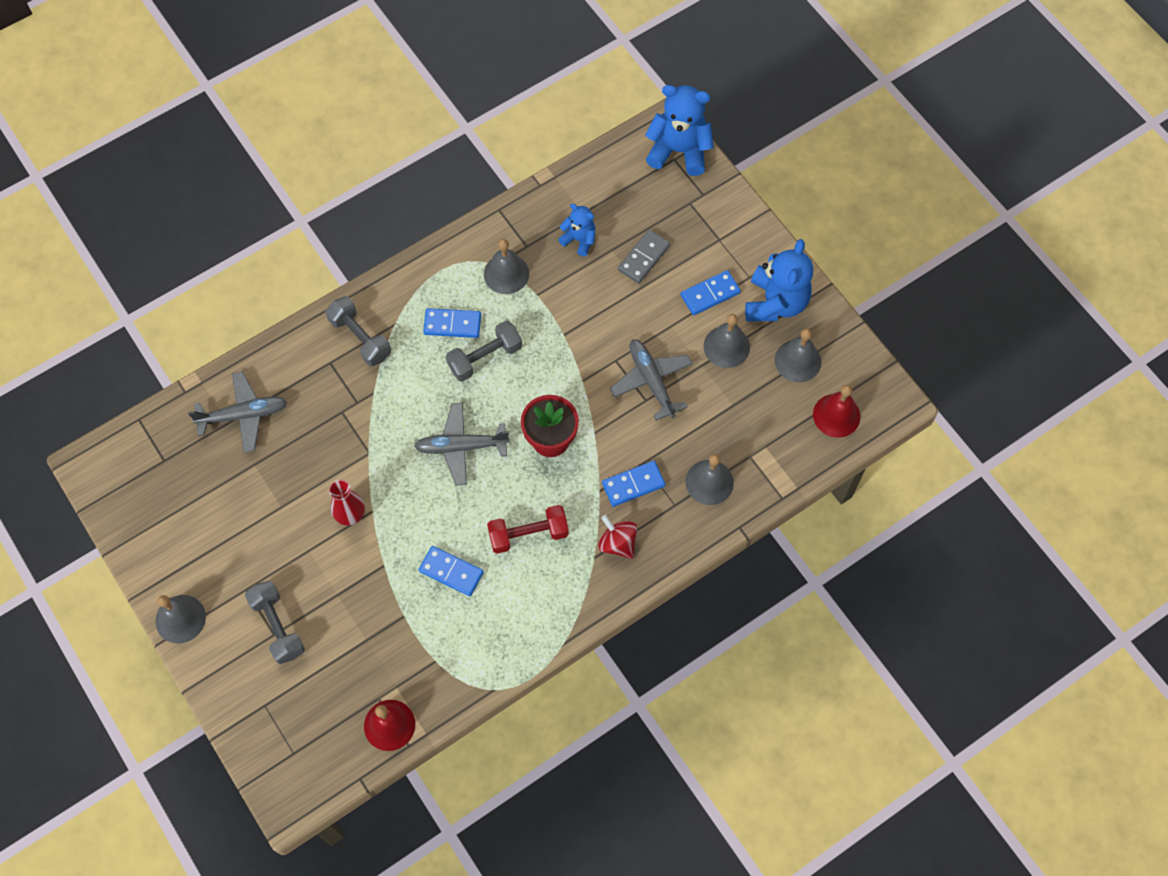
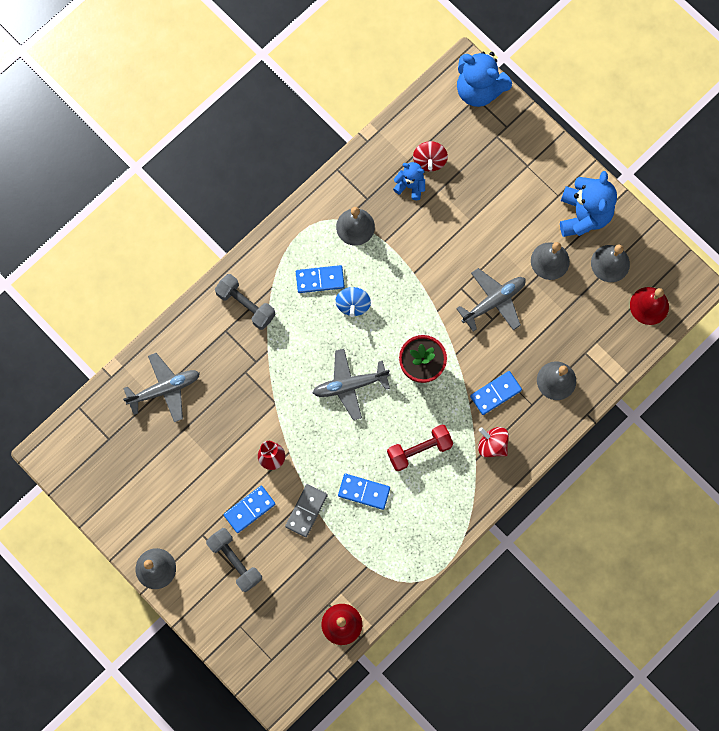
camera: 10 degrees left, 10 degrees up
grey dumbbell [446,321,522,382] -> blue spinning top [335,287,371,317]
grey plane [610,339,693,421] -> grey plane turned 90 degrees clockwise [456,268,526,331]
grey domino [618,230,670,283] -> grey domino moved to [285,484,328,537]
blue teddy bear [645,85,714,176] -> blue teddy bear turned 150 degrees counterclockwise [457,51,512,107]
blue domino [680,270,741,315] -> blue domino moved to [223,486,275,533]
none -> red spinning top [413,141,448,171]

